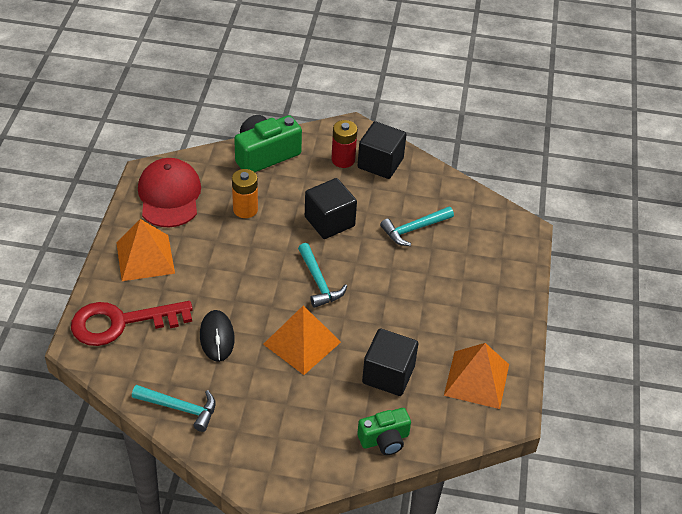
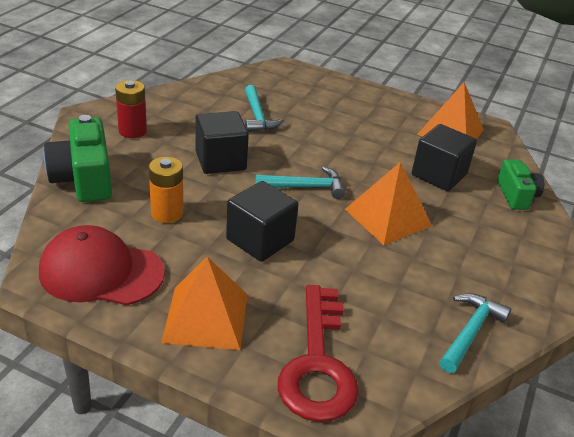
camera: 75 degrees left, 10 degrees down
black mouse [200,310,235,362] -> none
black cube [358,121,406,179] -> black cube moved to [226,181,299,262]

